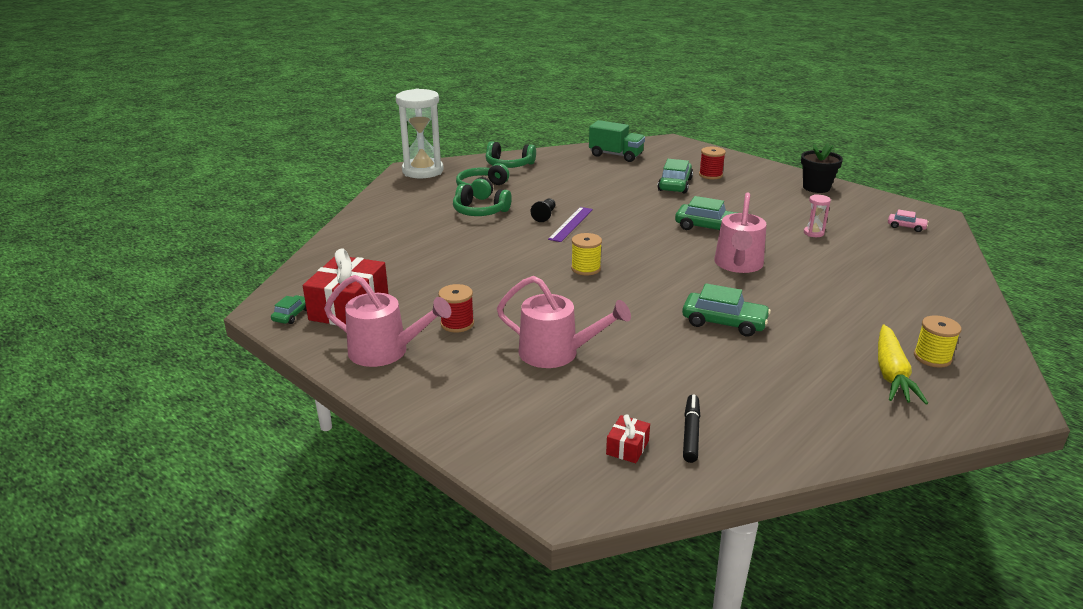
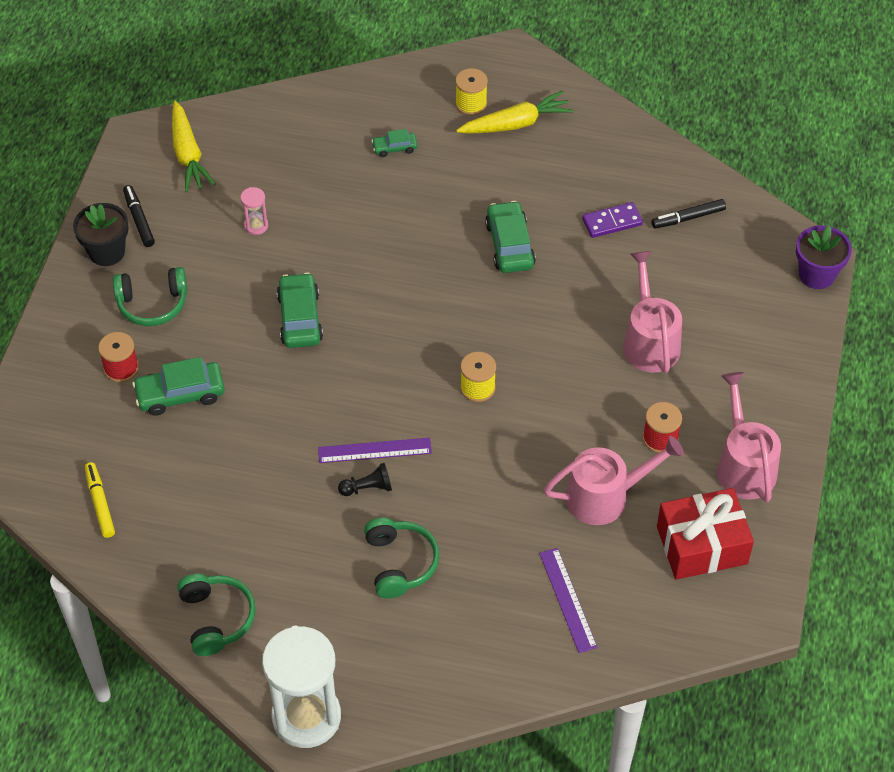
camera: 120 degrees left, 25 degrees up
green car [271,295,307,324] -> green car moved to [372,129,417,157]
green headphones [456,163,509,200] -> green headphones moved to [113,267,187,326]
green truck [589,120,645,162] -> yellow marker [85,462,115,538]
red gift [606,414,650,463] -> none
pink watering can [714,193,767,273] -> pink watering can moved to [544,436,684,525]
pink car [888,209,929,232] -> yellow carrot [172,101,216,192]
none -> black marker [123,185,155,247]
none -> purple ruler [539,548,597,653]
none -> purple domino [582,202,643,238]
none -> purple flower pot [796,225,852,289]

